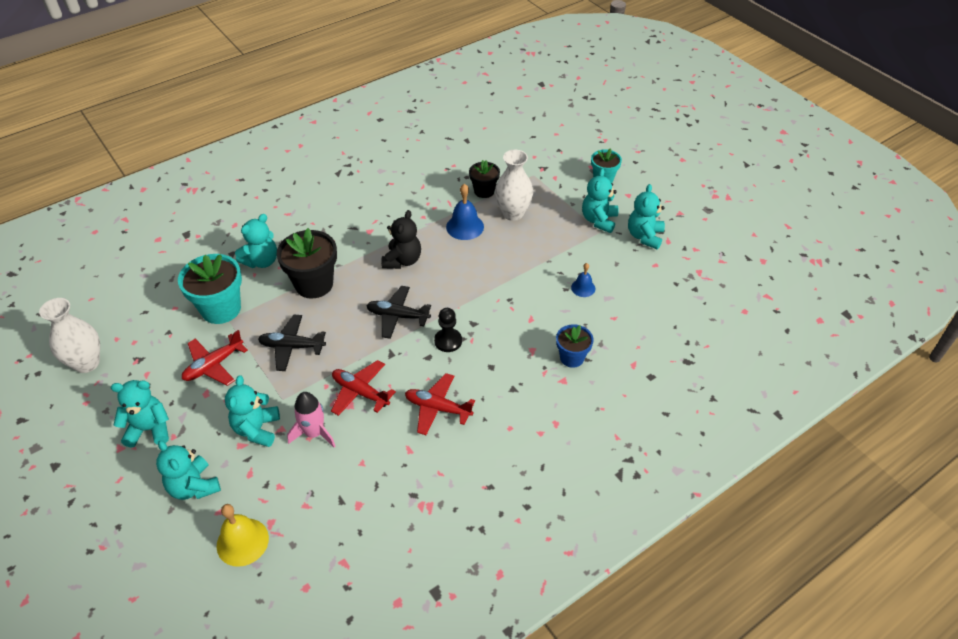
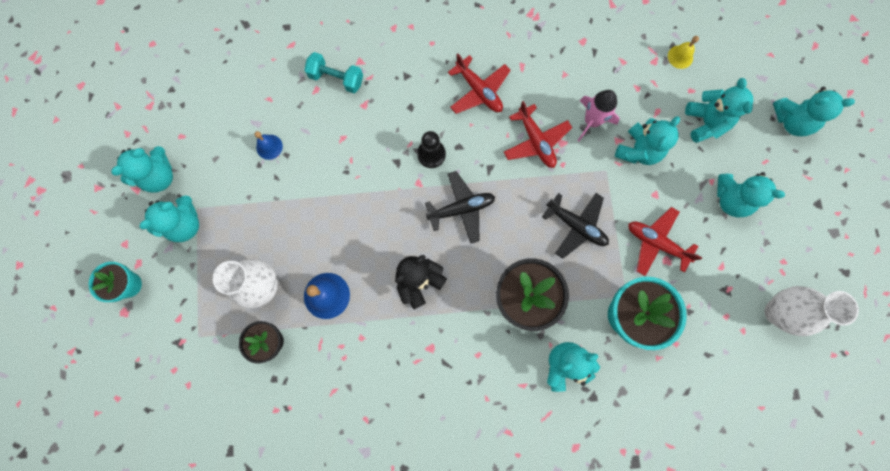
camera: 150 degrees left, 30 degrees up
red plane [182,330,248,386] -> red plane turned 135 degrees counterclockwise [628,207,702,276]
yellow bell [217,504,269,567] -> yellow bell [668,36,699,69], size x0.60
black plane [366,286,431,339] -> black plane turned 60 degrees counterclockwise [425,171,495,244]
blue flower pot [556,324,594,368] -> turquoise dumbbell [304,52,363,93]
none -> turquoise teddy bear [773,87,855,136]

